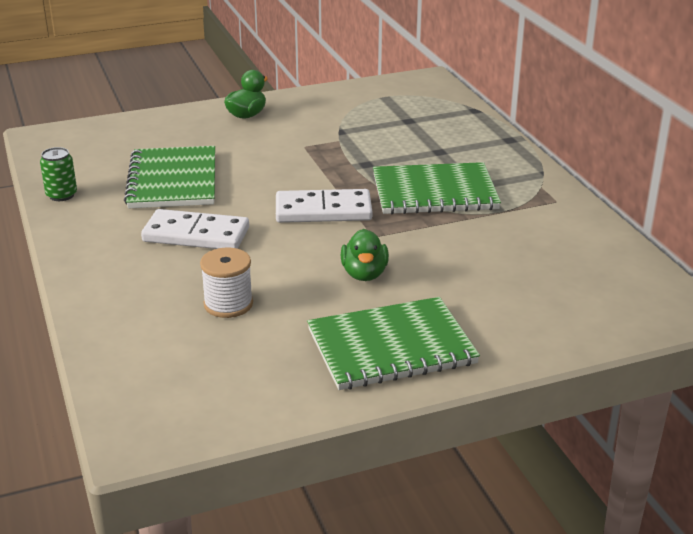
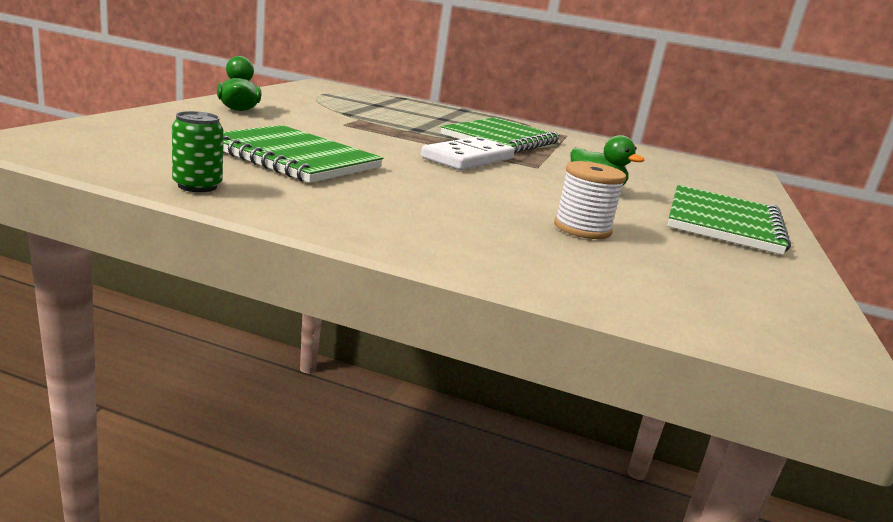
camera: 55 degrees left, 10 degrees down
white domino [141,209,249,249] -> none

